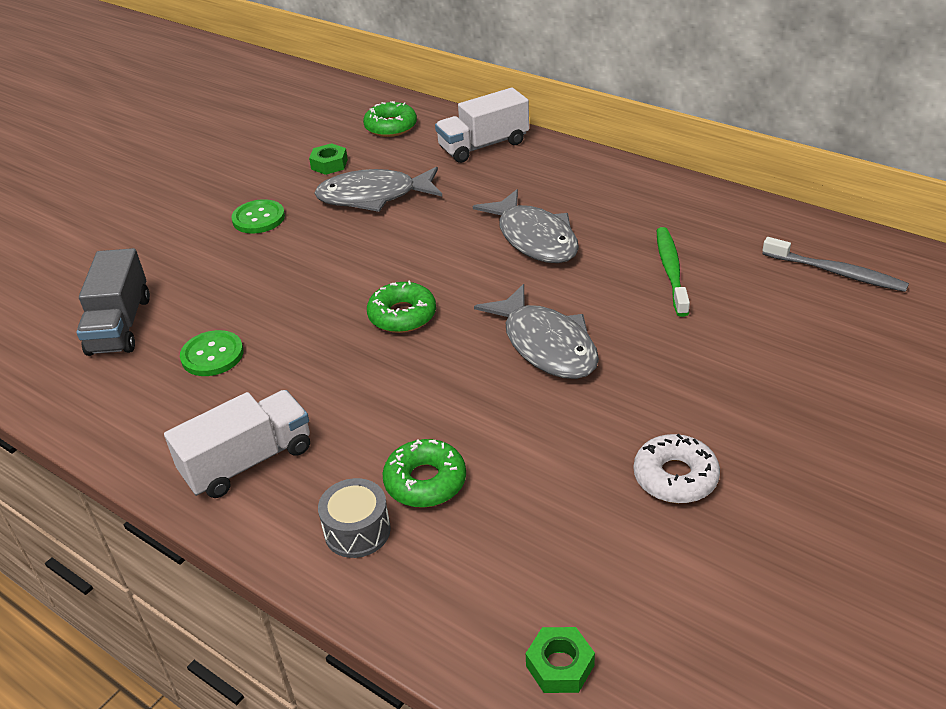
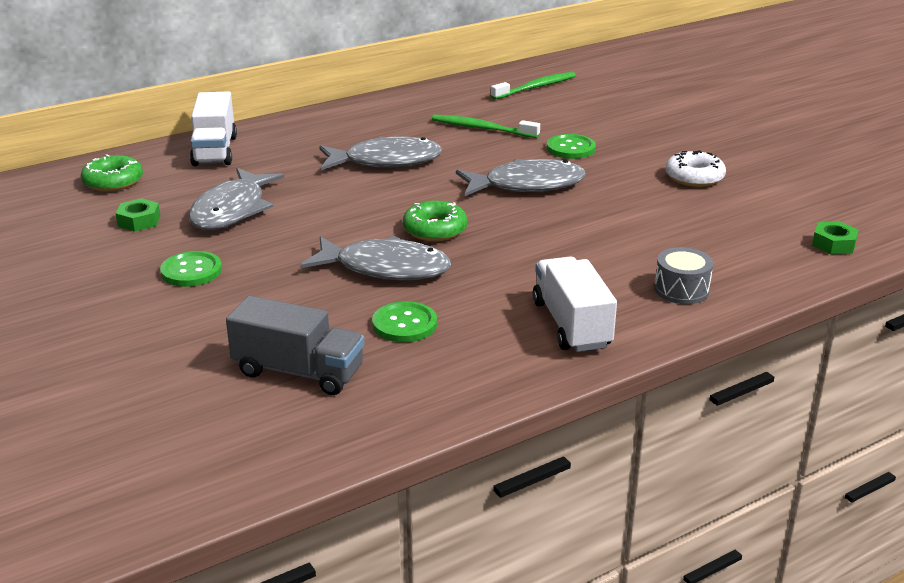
camera: 70 degrees left, 10 degrees down
green donut [383,439,466,508] -> none
grey toothbrush [762,237,909,292] -> green toothbrush [491,72,576,100]
none -> grey fish [300,236,451,280]
none -> green button [547,134,596,159]

